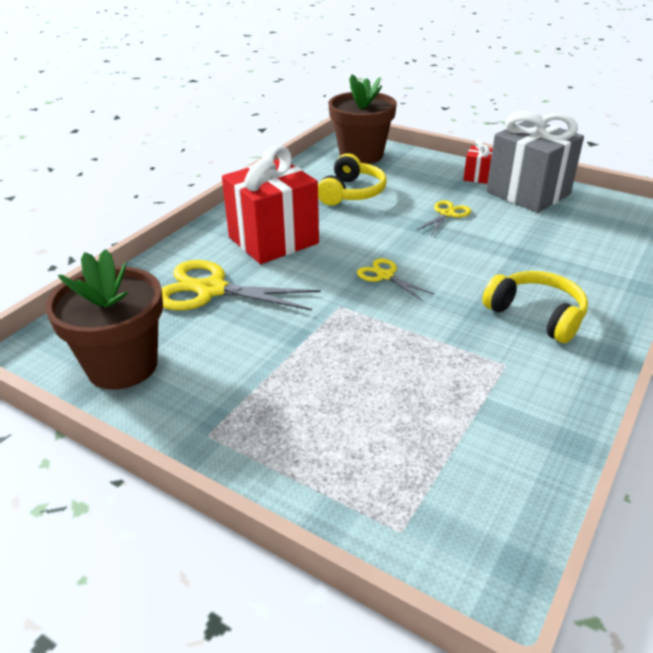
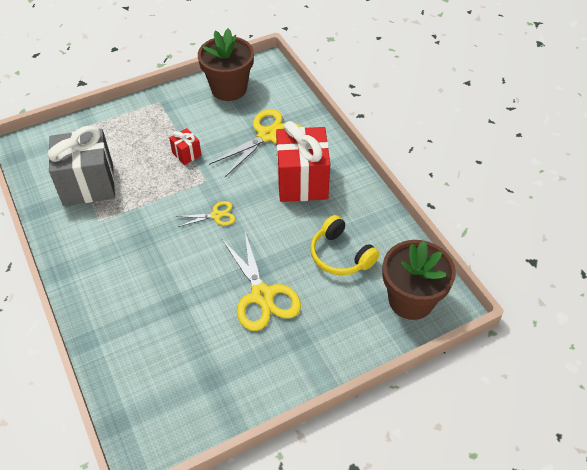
camera: 120 degrees right, 15 degrees up
yellow scissors [417,200,471,235] -> yellow scissors [222,232,301,331], size x1.90
red gift [464,140,493,184] -> red gift moved to [169,128,201,165]
yellow headphones [482,271,588,343] -> none
grey gift [486,111,584,213] -> grey gift moved to [47,125,115,206]

